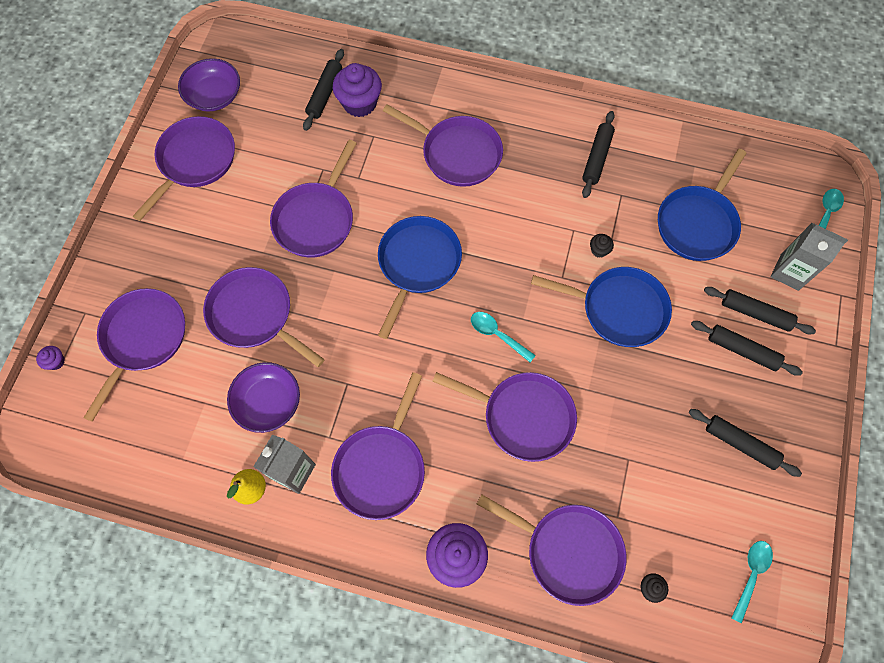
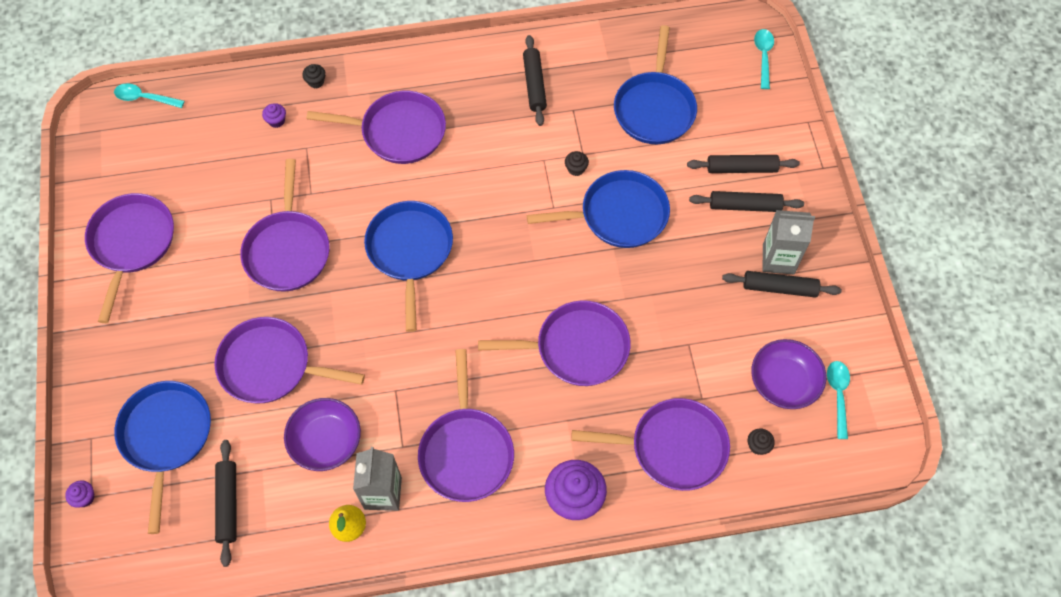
camera: 25 degrees left, 5 degrees down
purple pan [83,288,185,422] -> blue pan [114,381,211,534]
purple bowl [178,58,240,112] -> purple bowl moved to [751,339,826,409]
black rolling pin [303,49,344,131] -> black rolling pin moved to [215,440,237,567]
purple cupcake [333,63,382,117] -> purple cupcake [262,103,286,128], size x0.45
turquoise spoon [471,312,536,362] -> turquoise spoon moved to [114,83,185,108]
grey carton [771,223,848,291] -> grey carton moved to [763,210,815,274]
none -> black cupcake [302,64,326,88]

